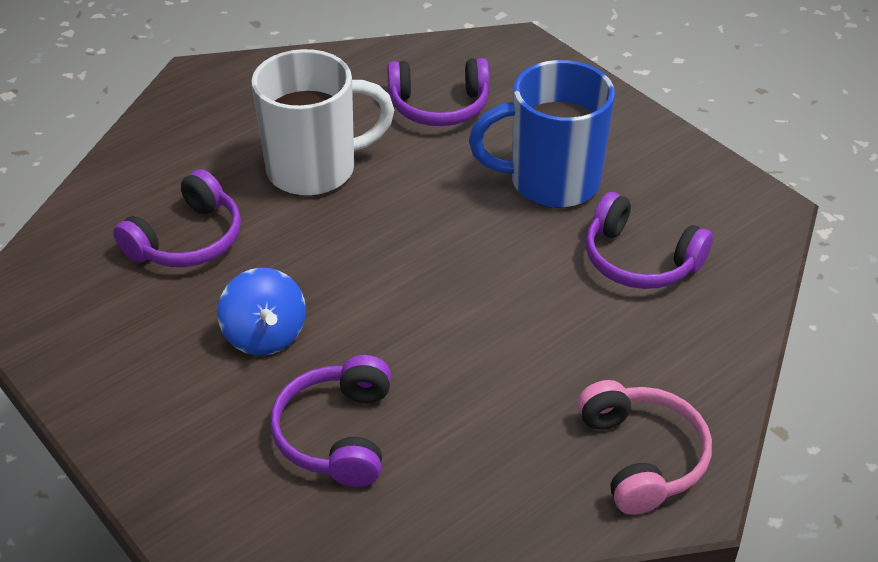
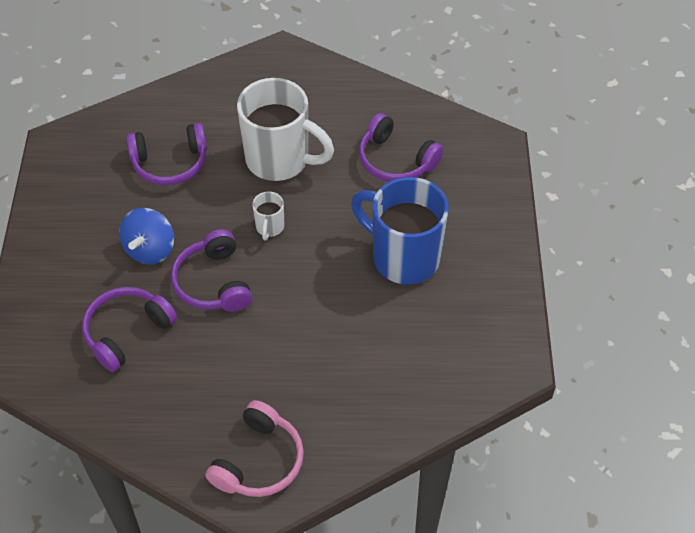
camera: 40 degrees right, 10 degrees up
purple headphones [586,192,713,289] -> purple headphones moved to [171,229,252,312]
none -> white mug [252,192,284,240]

